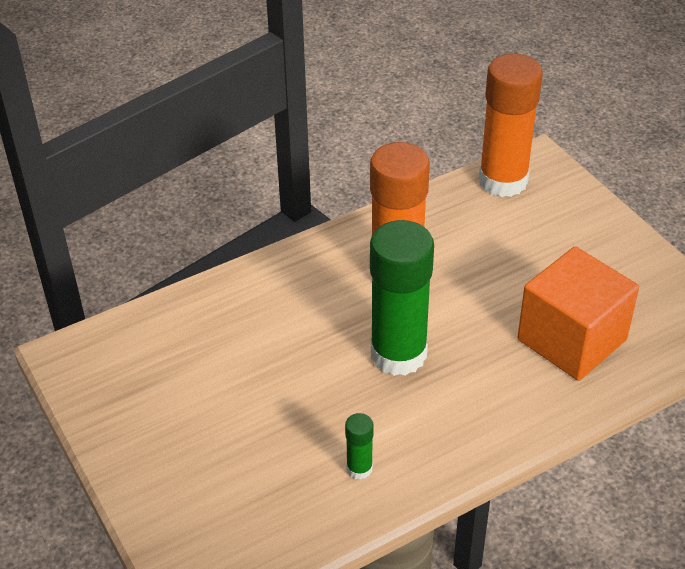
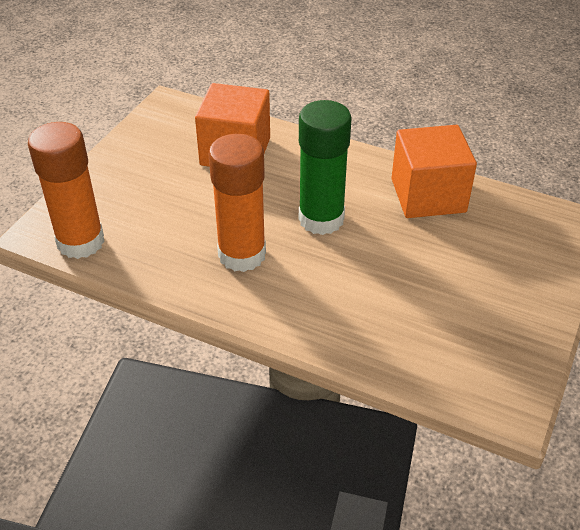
camera: 125 degrees left, 0 degrees up
green glue stick [345,413,374,480] -> orange cube [391,125,477,218]

